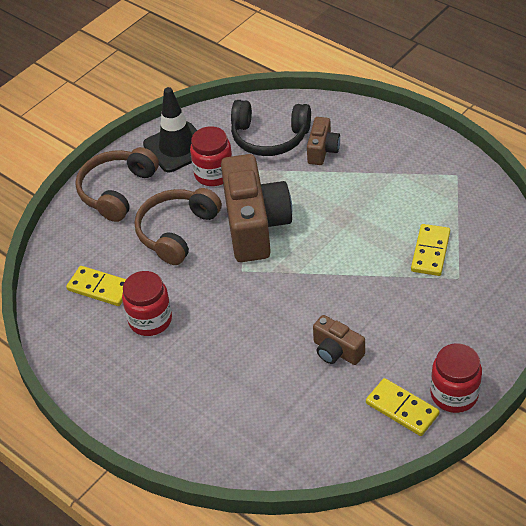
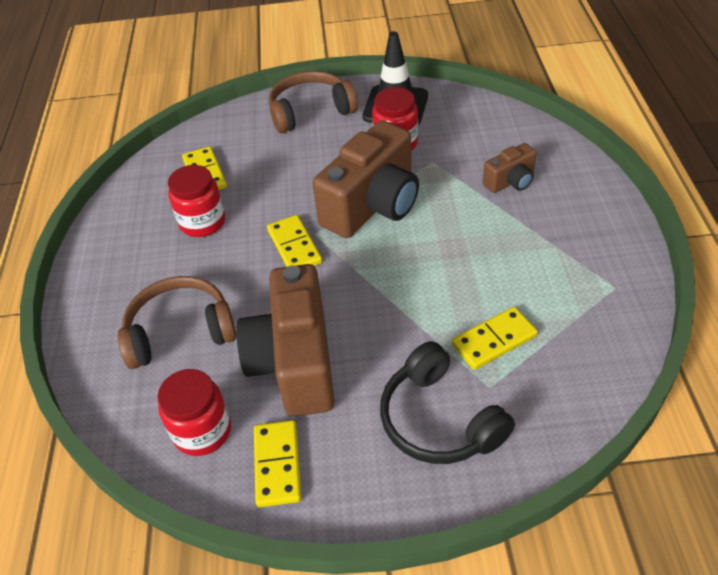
camera: 45 degrees right, 0 degrees up
brown headphones [135,188,222,265] -> brown headphones moved to [118,276,236,369]
black headphones [231,100,311,156] -> black headphones moved to [380,341,515,464]
brown camera [313,315,365,365] -> brown camera [236,264,335,417], size x2.06
red jar [430,343,482,413] -> red jar moved to [157,369,231,456]
none -> yellow domino [267,215,322,267]

